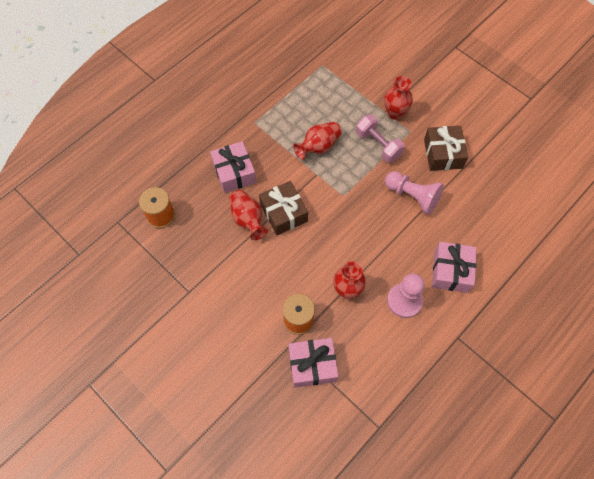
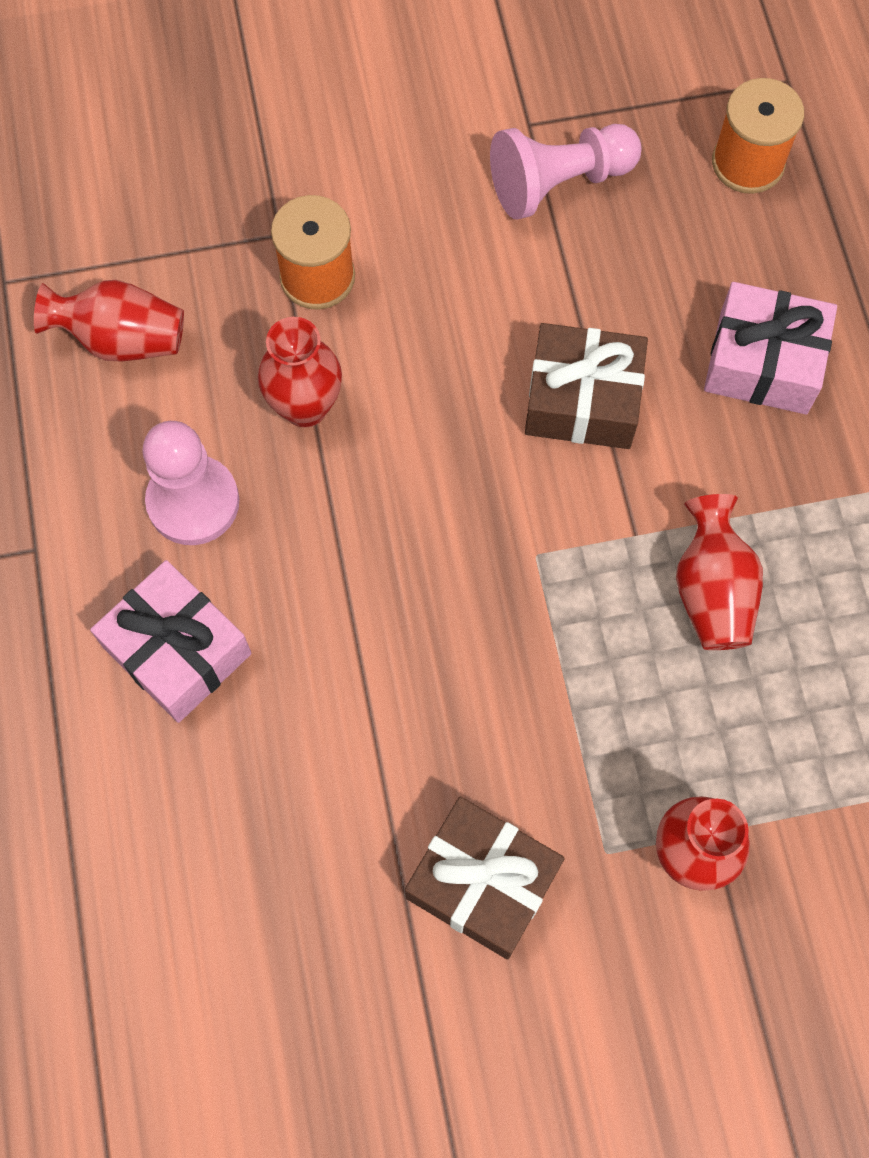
camera: 125 degrees right, 5 degrees up
red vase [229,190,268,240] -> red vase moved to [34,280,184,362]
pink gift [289,338,338,388] -> none
pink dumbbell [356,115,405,163] -> none
pink pawn [385,171,444,215] -> pink pawn moved to [490,124,642,219]

